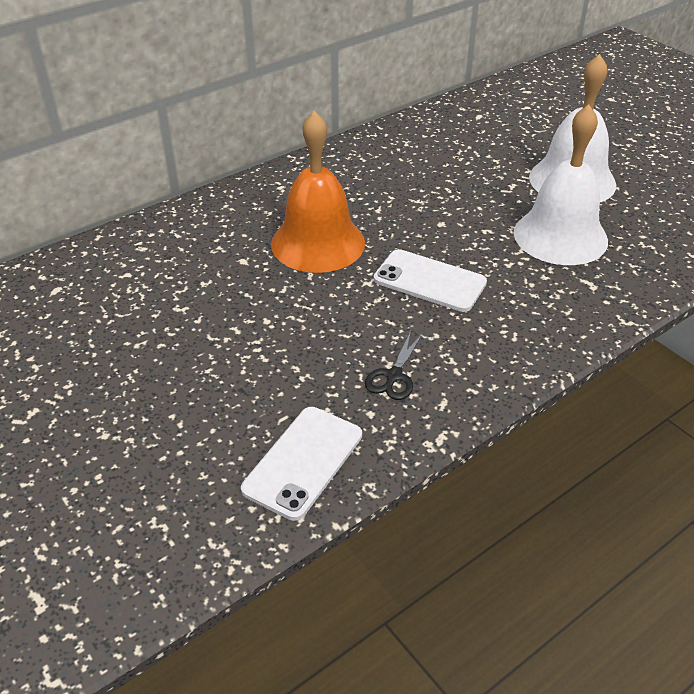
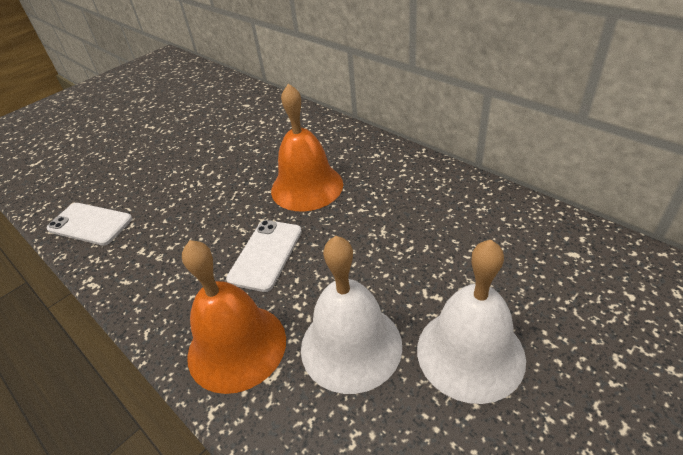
camera: 85 degrees right, 0 degrees up
black scissors [365,331,423,400] -> none
none -> orange bell [182,240,286,394]

